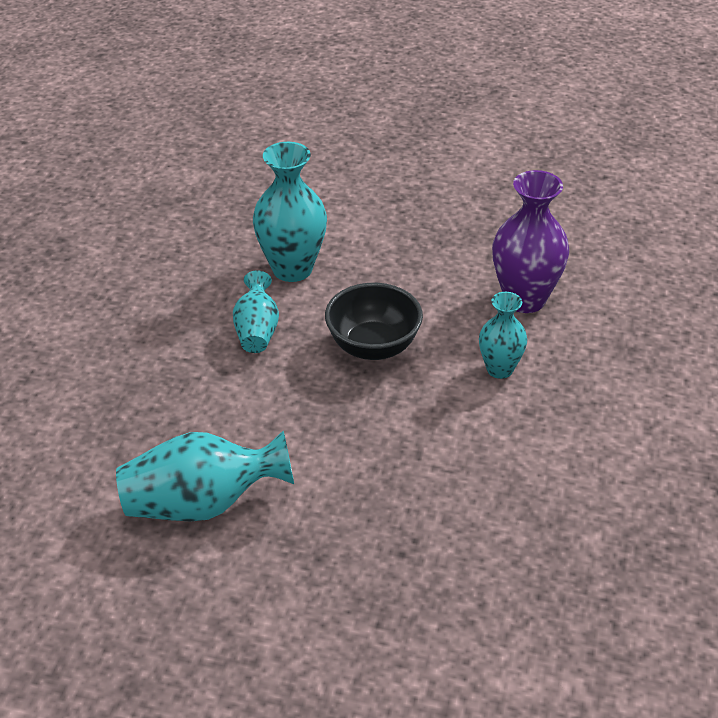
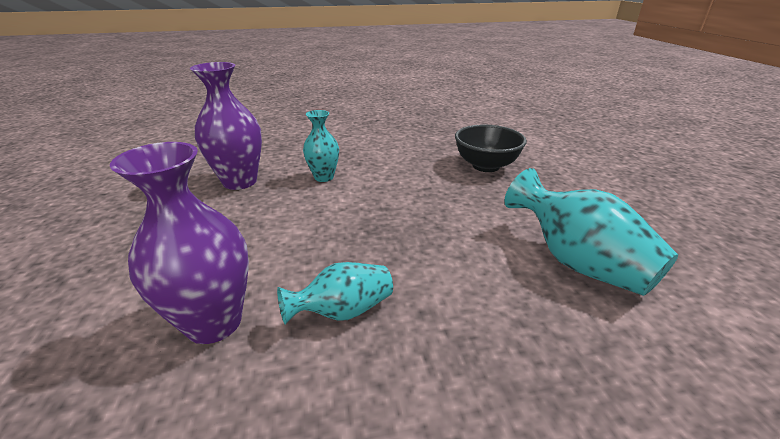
camera: 115 degrees left, 10 degrees down
turquoise vase [253,142,327,282] -> purple vase [110,142,249,344]
black bowl [325,283,423,360] -> black bowl moved to [455,125,527,172]

